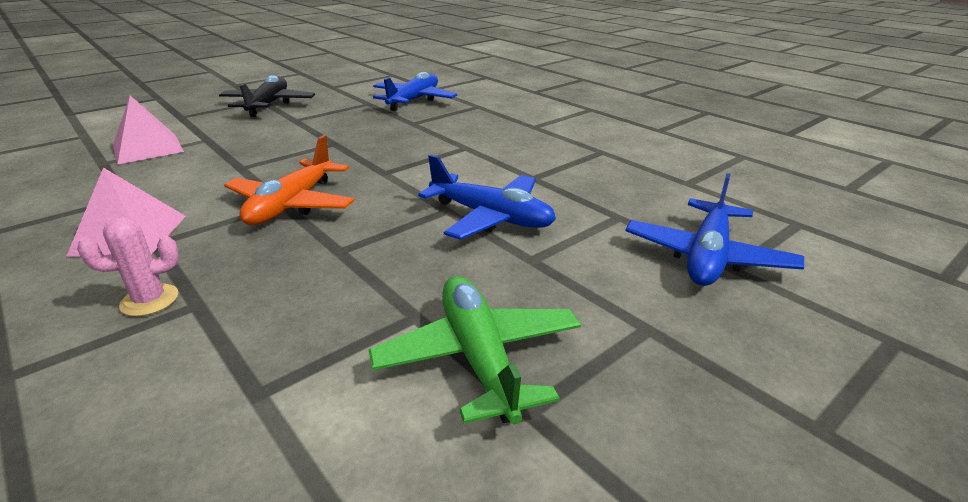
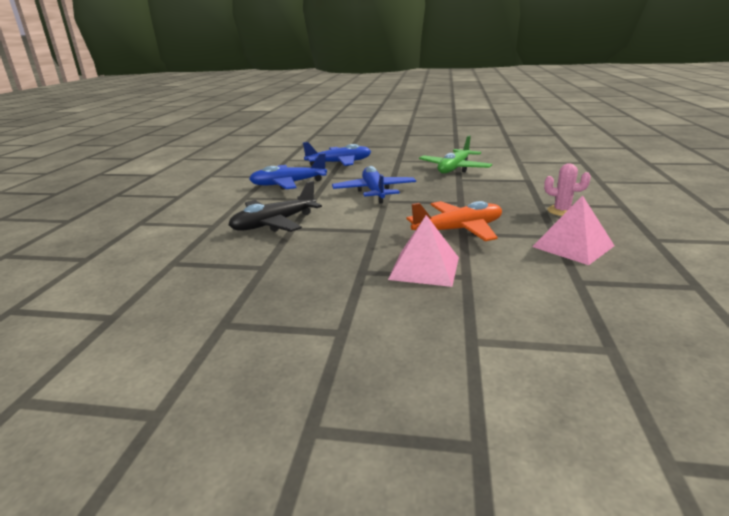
camera: 130 degrees left, 5 degrees down
pink pyramid [113,95,184,165] -> pink pyramid moved to [388,215,459,287]
black plane [219,75,315,117] -> black plane moved to [228,181,322,232]
blue plane [373,72,457,111] -> blue plane moved to [249,153,327,190]

